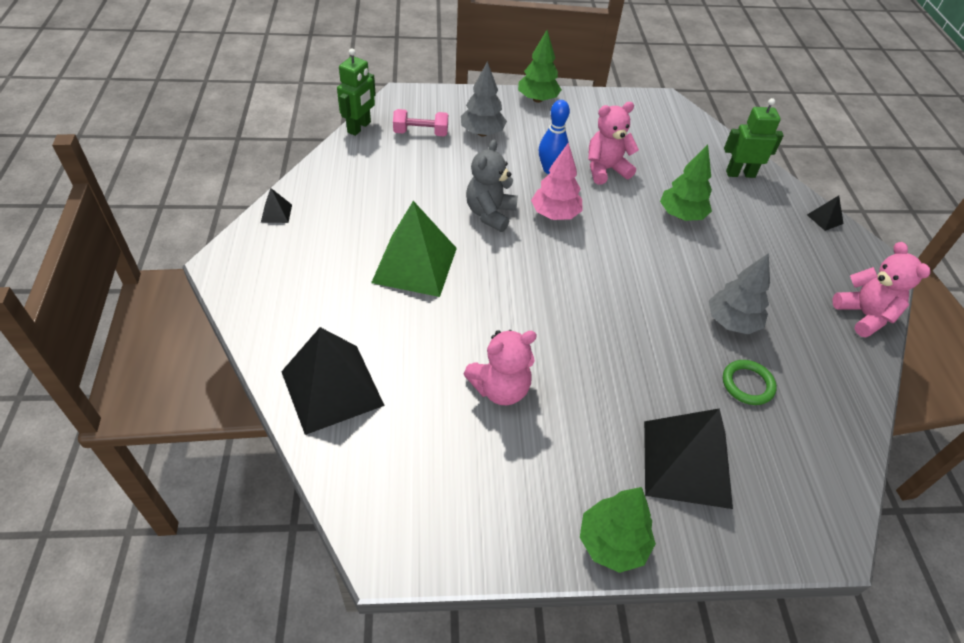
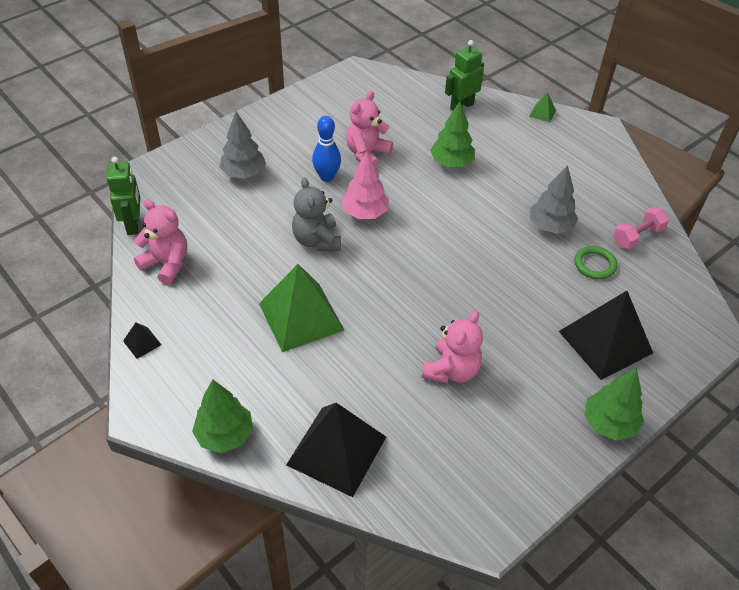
camera: 35 degrees left, 0 degrees up
pink dumbbell [393,109,448,136] -> pink dumbbell moved to [613,207,669,250]
green tree [518,30,562,103] -> green tree moved to [192,379,253,453]
black pyramid [807,196,844,231] -> green pyramid [529,92,556,123]
pink teddy bear [833,242,930,338] -> pink teddy bear moved to [134,199,187,285]

